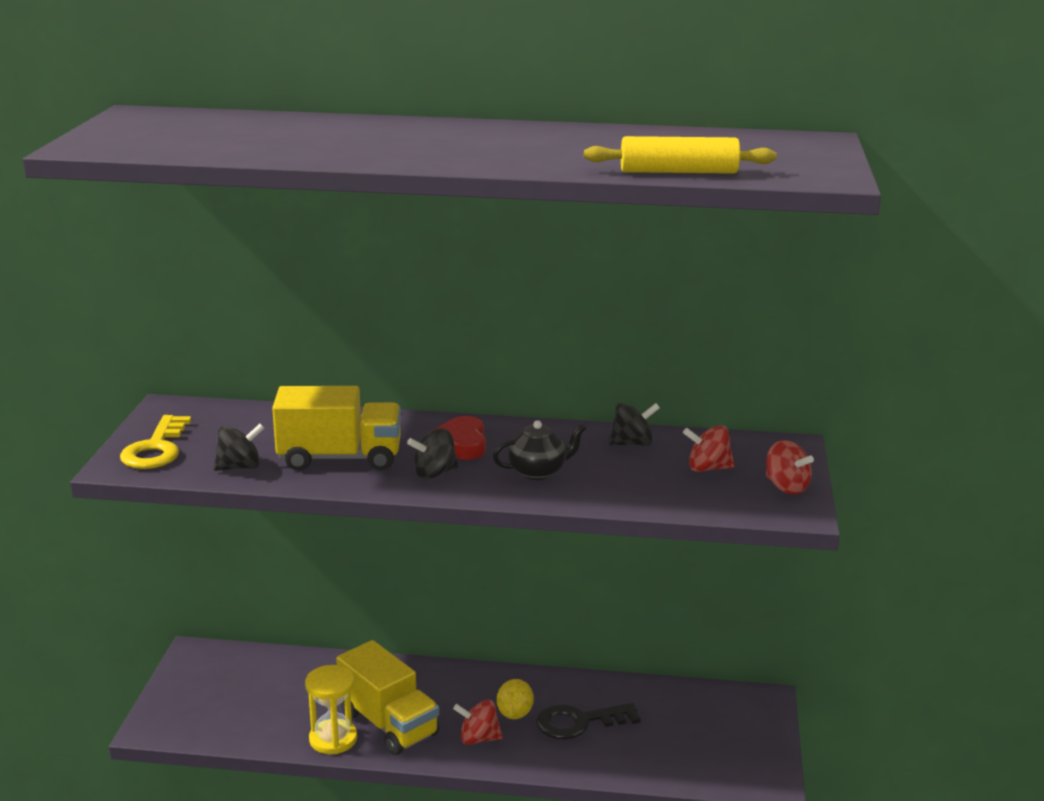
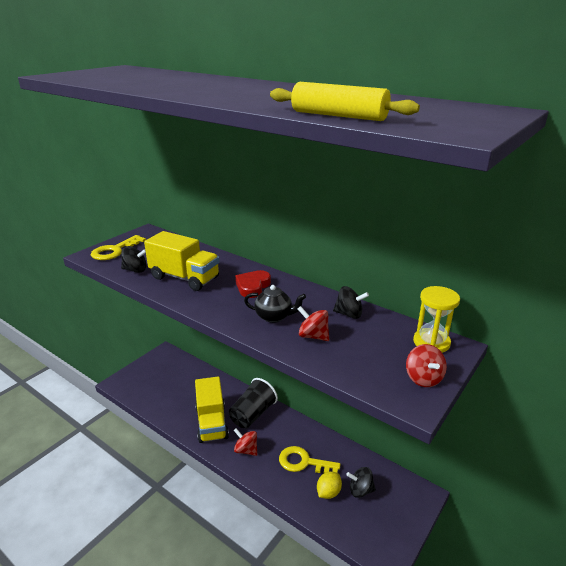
camera: 30 degrees right, 5 degrees up
yellow hourglass [305,665,357,754] -> yellow hourglass moved to [413,286,460,353]
black spinning top [407,428,459,480] -> black spinning top moved to [346,467,376,498]
yellow lemon [497,679,534,719] -> yellow lemon moved to [317,471,342,499]
black key [536,703,641,739] -> yellow key [279,446,341,473]
red spinning top [683,425,735,472] -> red spinning top moved to [298,306,329,341]
none -> black cup [229,378,278,428]

